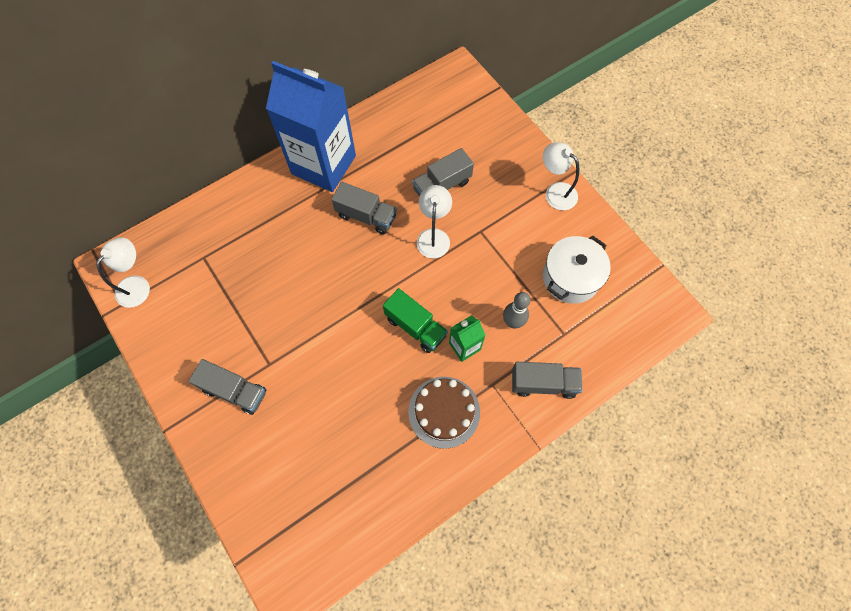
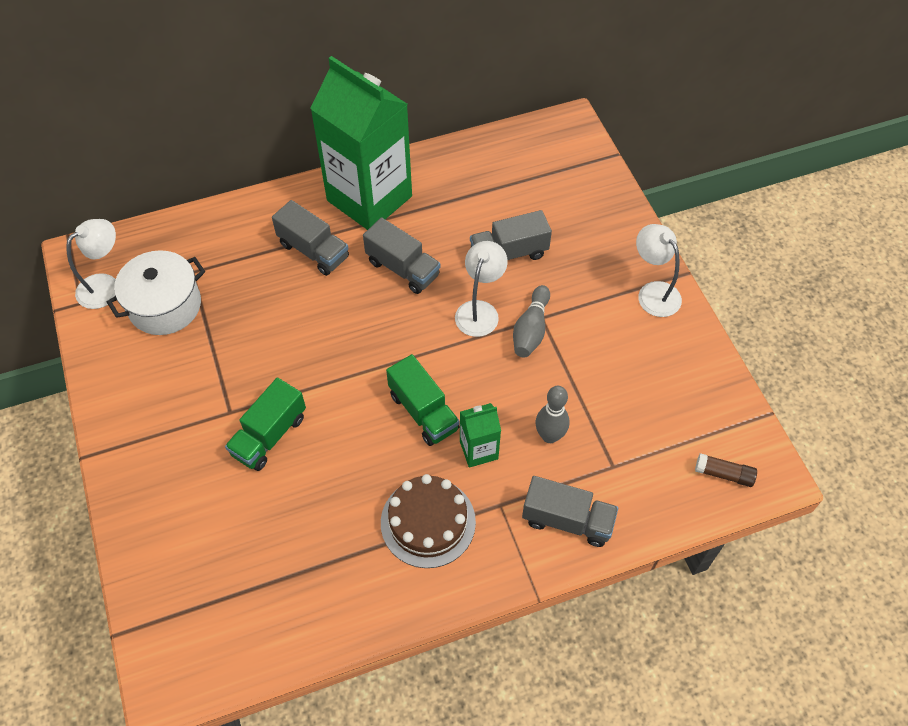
camera: 15 degrees right, 10 degrees down
grey truck [189,359,266,415] -> grey truck moved to [272,200,349,276]
blue carton [266,61,356,192] -> green carton [310,56,412,230]
white pot [543,235,611,304] -> white pot moved to [107,250,205,335]
none -> green truck [225,377,306,471]
none -> grey bowling pin [513,285,550,358]
none -> brown glue stick [695,453,757,487]

